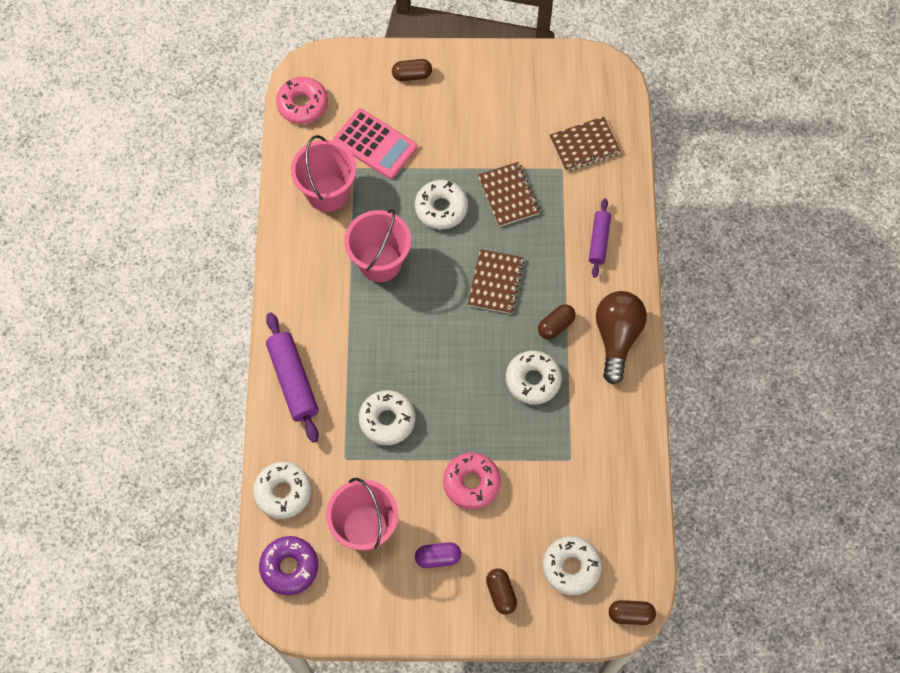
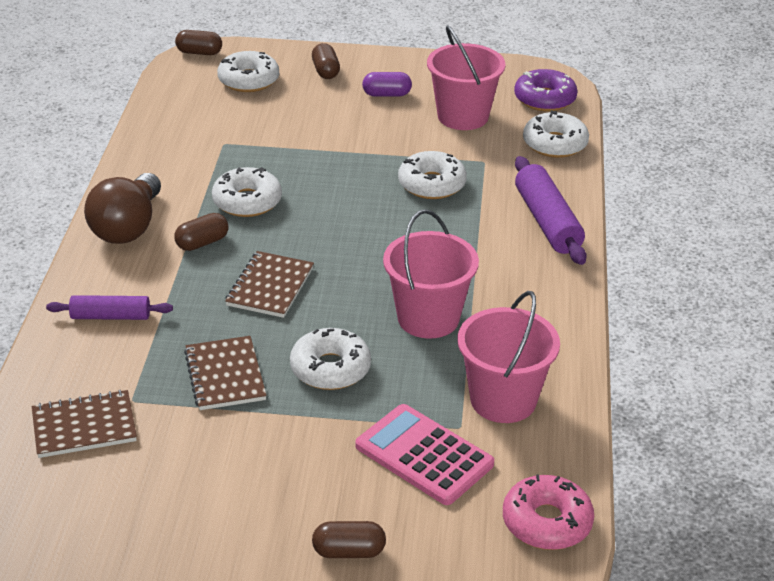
camera: 175 degrees left, 30 degrees down
pink donut [443,453,501,510] -> none
purple rolling pin [589,199,611,278] -> purple rolling pin turned 75 degrees clockwise [46,295,173,320]

